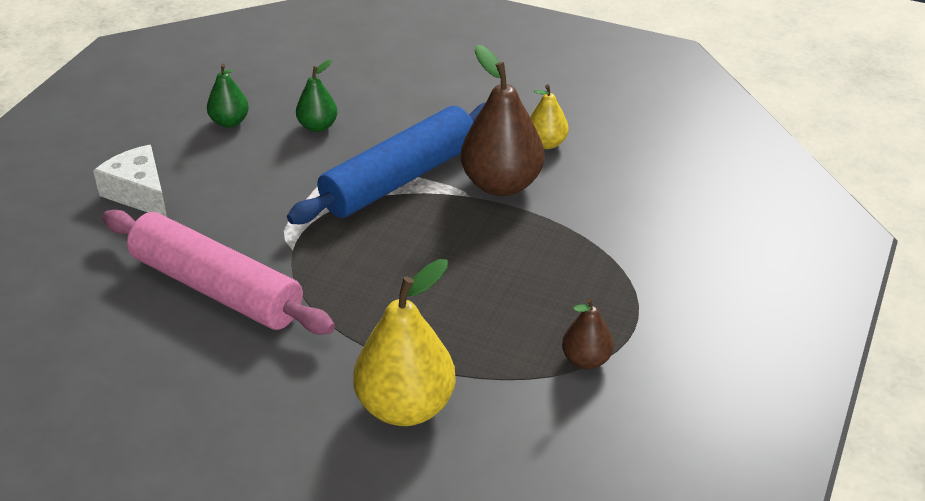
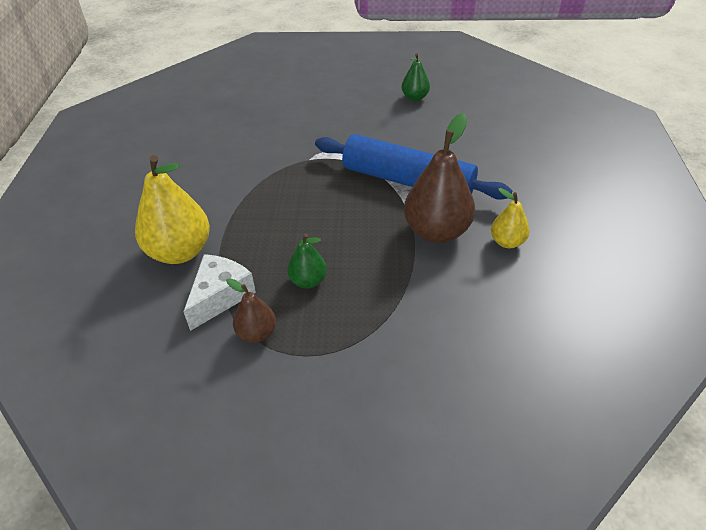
camera: 70 degrees right, 5 degrees up
white cheese [93,145,167,217] -> white cheese moved to [183,254,256,331]
pink rolling pin [103,210,335,334] -> none
green pear [296,60,338,132] -> green pear moved to [287,233,327,288]

